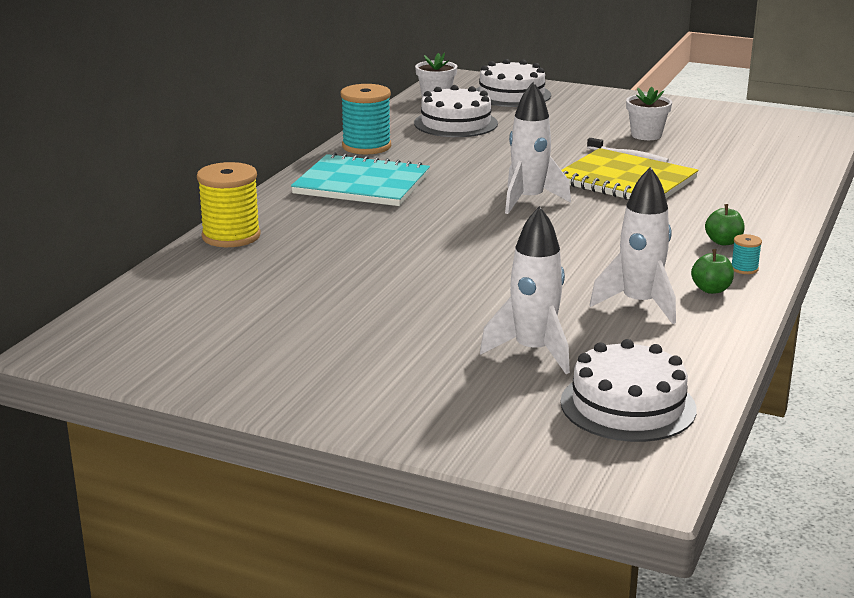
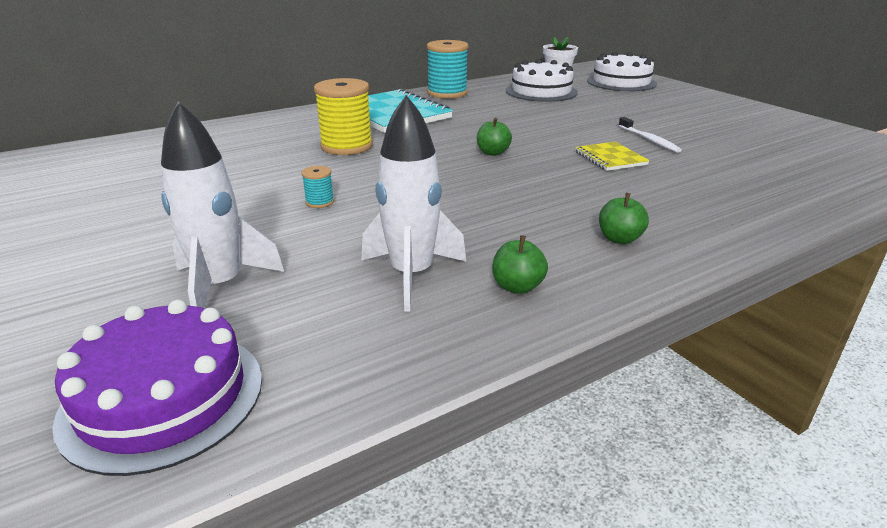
camera: 35 degrees right, 5 degrees up
yellow spool [197,162,261,247] -> yellow spool moved to [314,78,373,155]
white rocket [505,82,571,214] -> green apple [477,118,512,156]
white cake [560,339,697,442] -> purple cake [52,300,262,476]
yellow notebook [562,148,699,200] -> yellow notebook [575,142,650,171], size x0.50
white flower pot [626,87,672,140] -> none
turquoise spool [732,234,762,274] -> turquoise spool moved to [301,166,334,208]

